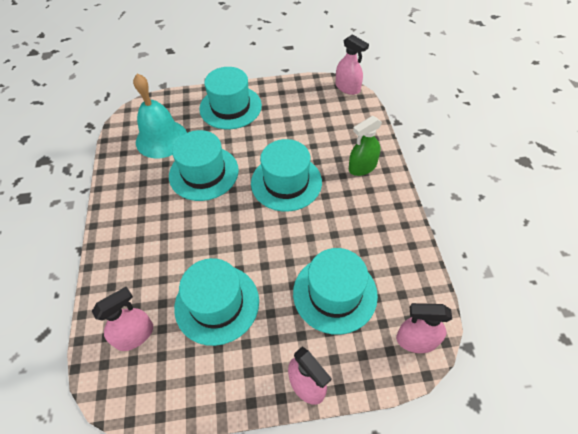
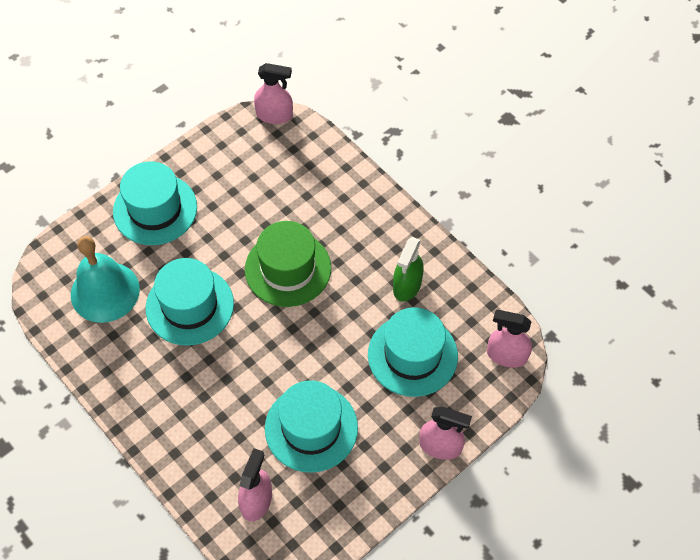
camera: 35 degrees left, 5 degrees up
turquoise hat [251,139,322,212] -> green hat [245,221,331,307]
green spray bottle [349,116,382,176] -> green spray bottle moved to [393,237,423,302]
pink spray bottle [396,303,452,353] -> pink spray bottle turned 45 degrees clockwise [487,310,532,368]

